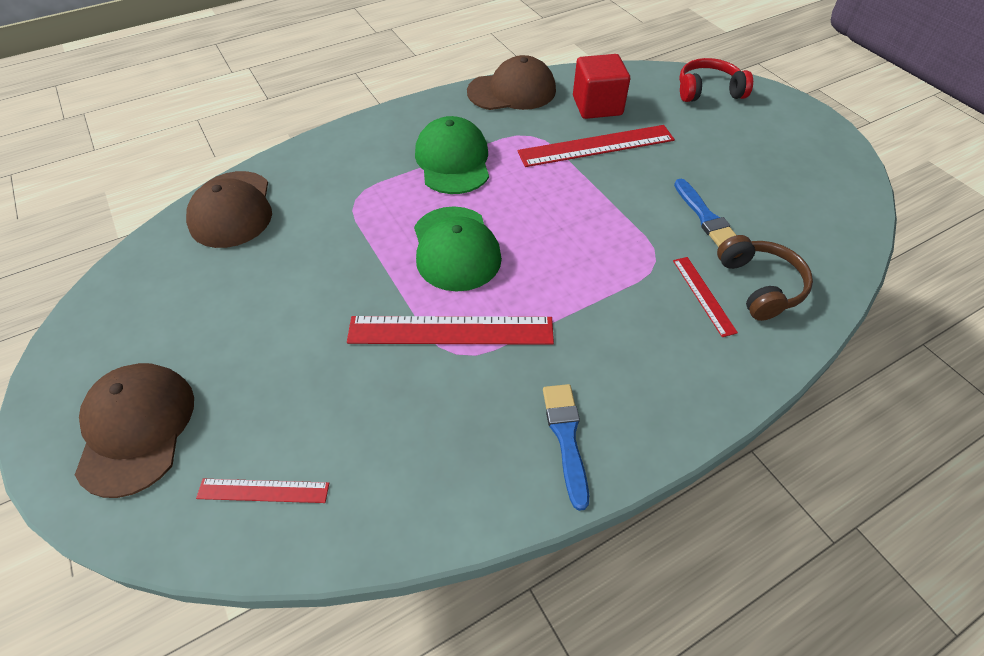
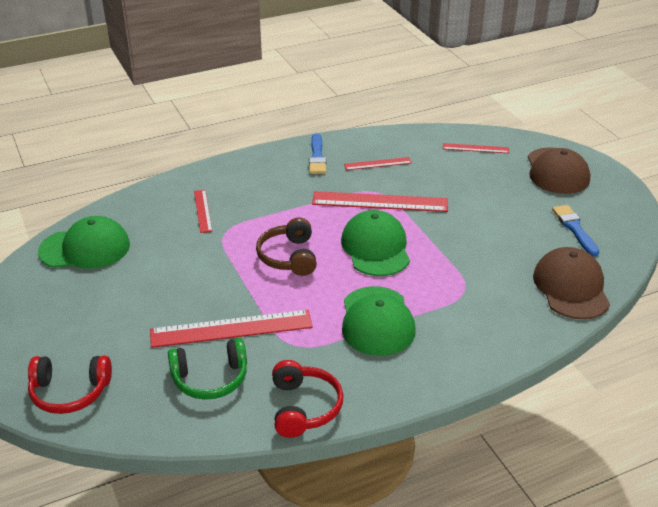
camera: 175 degrees left, 15 degrees down
brown cap [467,55,556,110] -> red headphones [272,360,343,438]
red cube [573,54,630,119] -> green headphones [168,338,247,400]
blue brush [674,179,736,247] -> blue brush moved to [552,205,599,256]
brown headphones [717,235,813,321] -> brown headphones moved to [256,218,317,276]
none -> green cap [38,216,130,269]
none -> red ruler [344,157,412,170]

